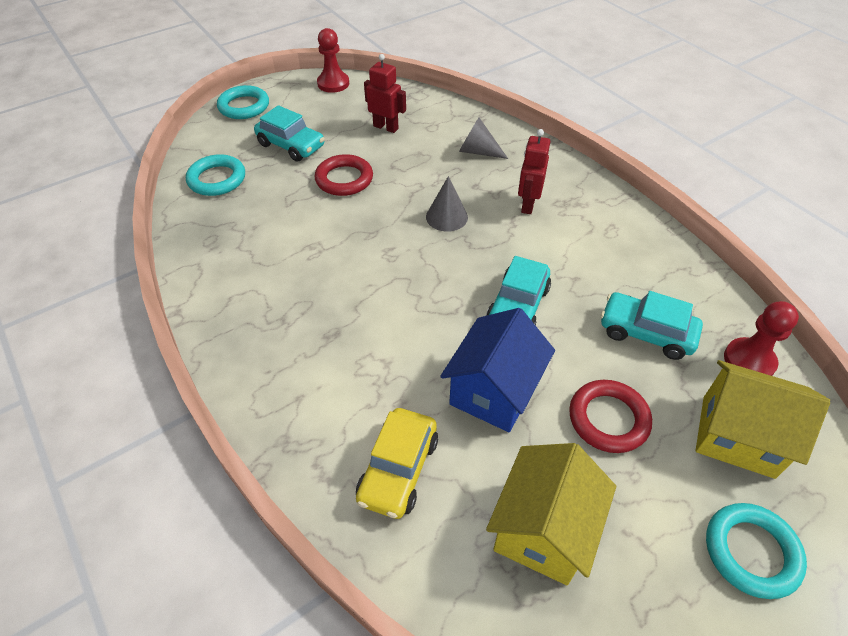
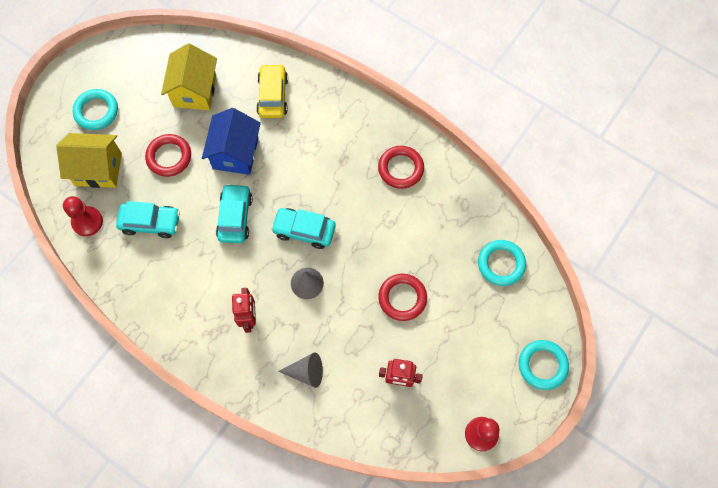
camera: 160 degrees right, 20 degrees up
turquoise car [254,105,324,162] -> turquoise car moved to [271,208,336,249]
none -> red ring [378,146,424,189]

